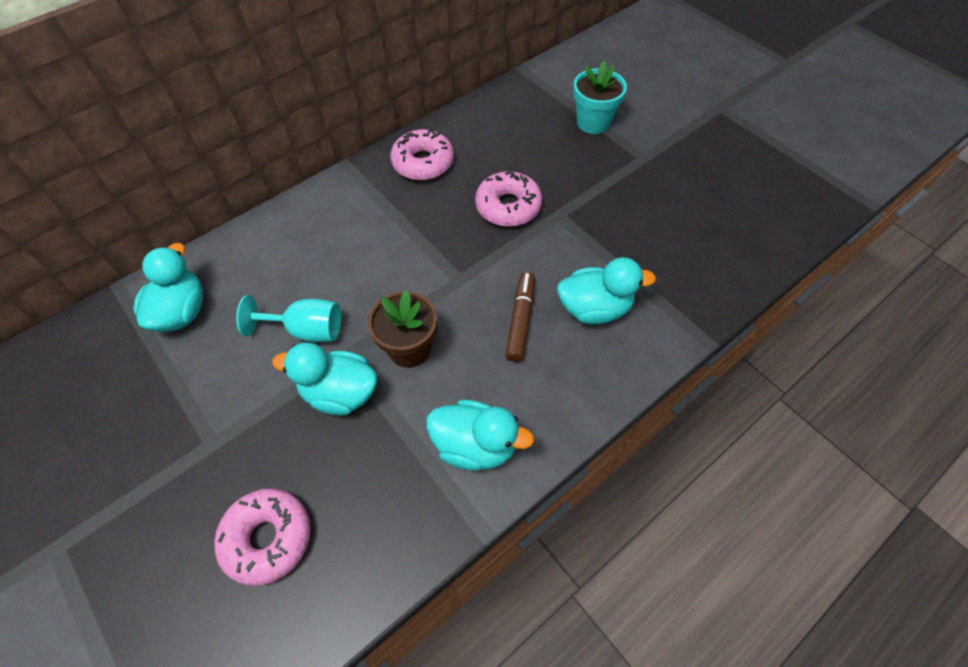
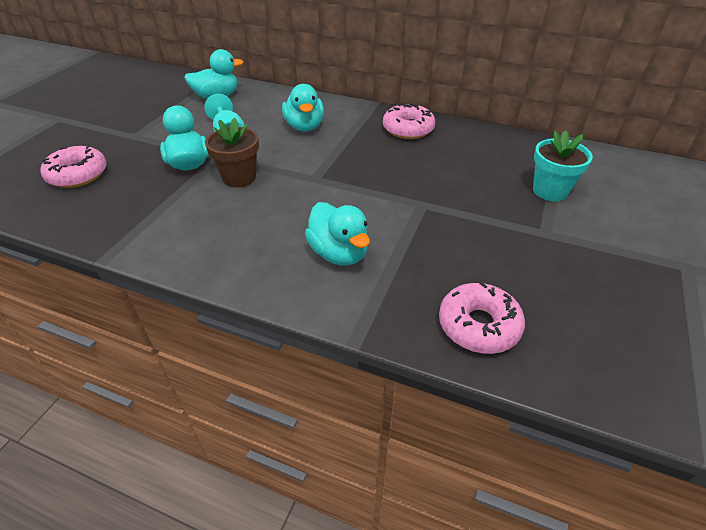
camera: 60 degrees right, 15 degrees down
turquoise duck [426,400,534,471] -> turquoise duck moved to [282,84,324,131]
pink donut [475,171,542,227] -> pink donut moved to [439,282,525,354]
brown marker [505,271,535,362] -> none

